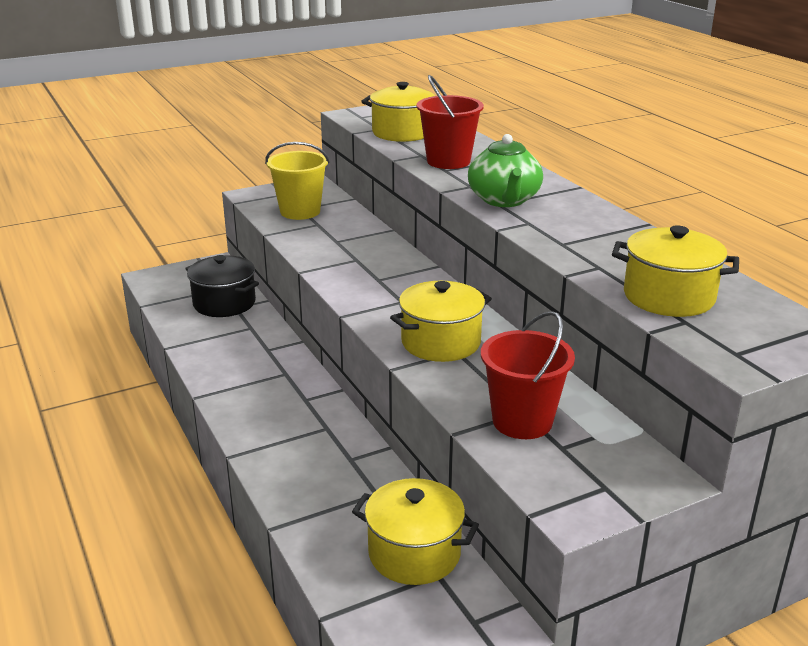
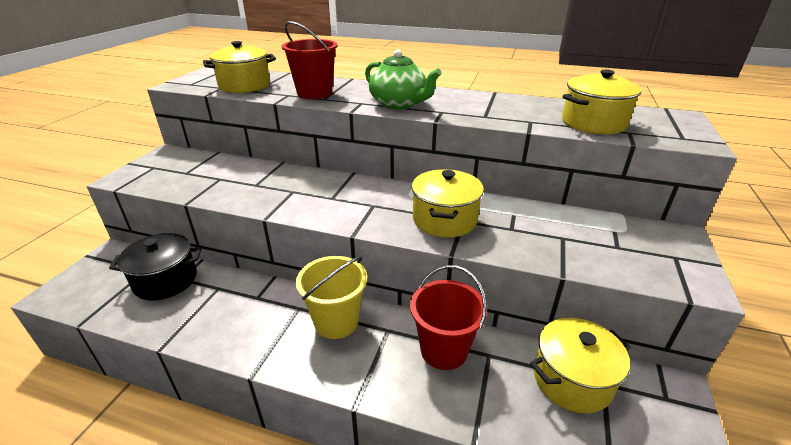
camera: 45 degrees left, 5 degrees up
yellow bucket [265,142,330,220] -> yellow bucket moved to [296,256,367,339]
red bucket [481,311,575,439] -> red bucket moved to [410,265,487,370]

